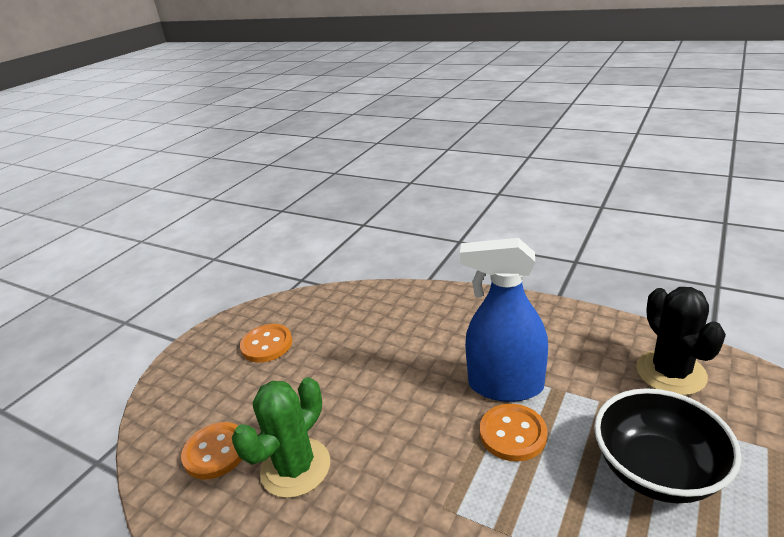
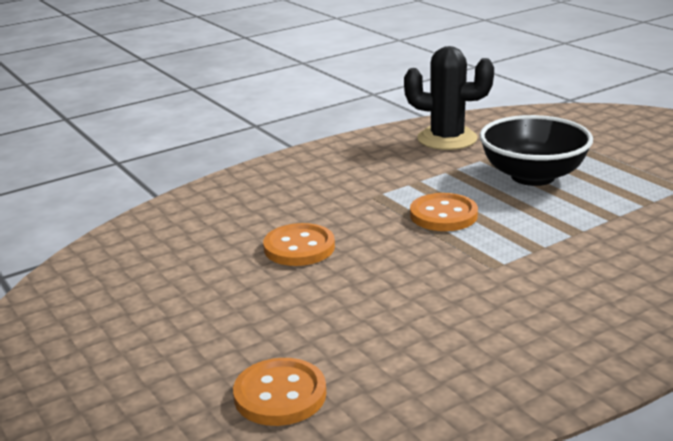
camera: 65 degrees left, 5 degrees down
green cactus [232,377,330,498] -> none
orange button [240,324,292,362] -> orange button moved to [263,223,335,266]
blue spray bottle [460,238,548,402] -> none

